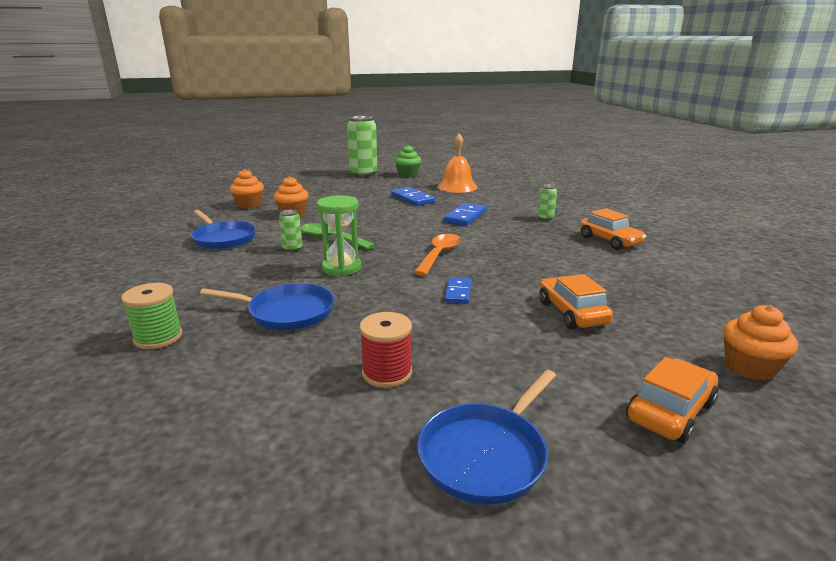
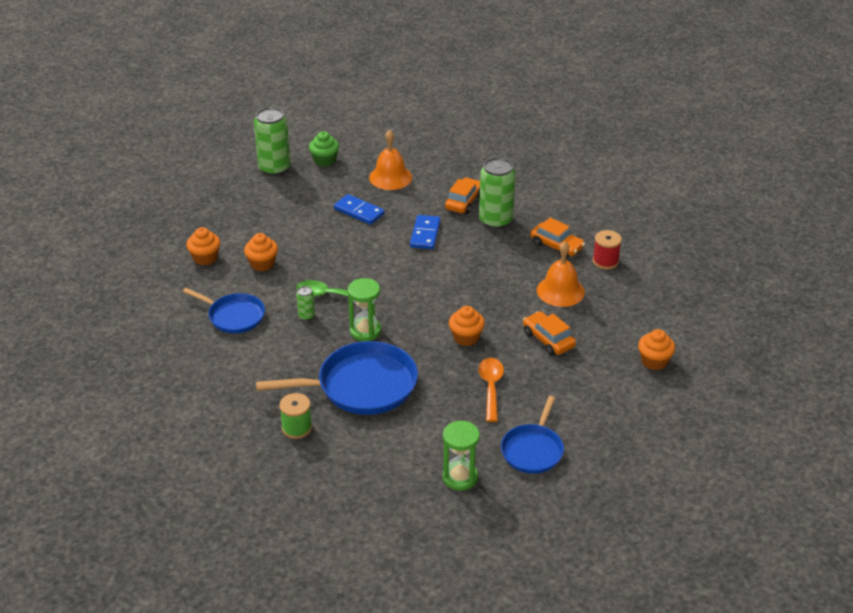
camera: 20 degrees left, 15 degrees up
blue pan [200,283,335,330] -> blue pan [256,341,418,415], size x1.65
red spool [359,312,412,388] -> red spool moved to [593,230,622,269]
orange spoon [414,234,461,276] -> orange spoon moved to [478,358,504,422]
blue domino [445,277,471,304] -> orange cupcake [449,306,485,346]
green can [537,184,557,220] -> green can [479,157,515,229], size x2.19
orange car [626,357,718,443] -> orange car moved to [445,178,480,214]
none -> green hourglass [442,420,480,491]
none -> orange bell [537,242,585,307]

